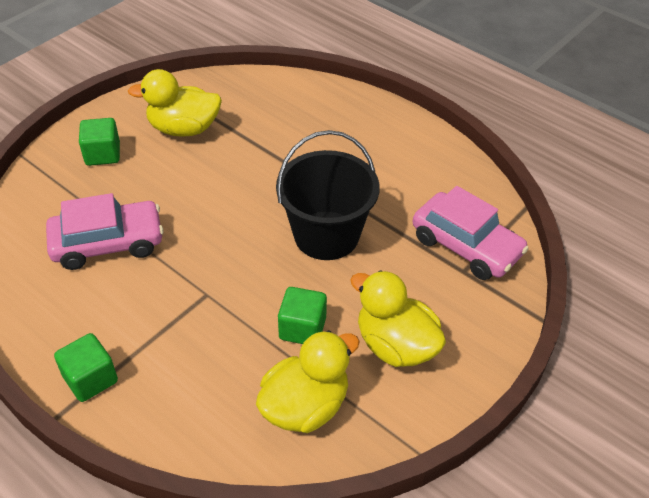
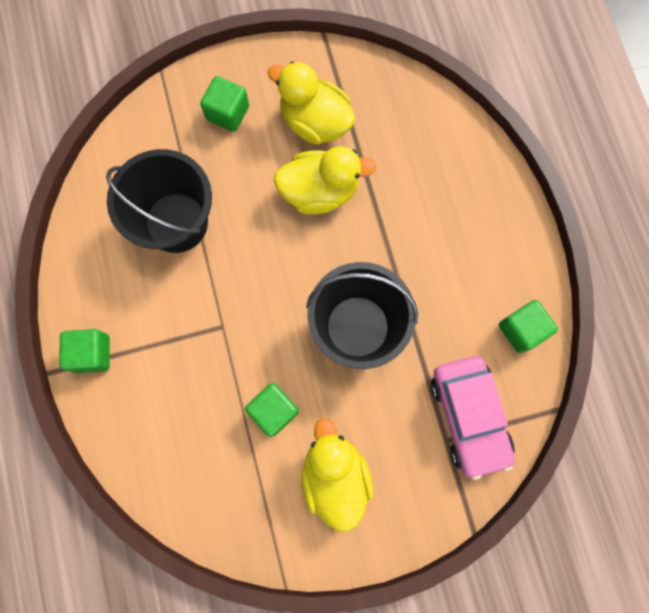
camera: 35 degrees right, 30 degrees up
pink car [46,193,164,270] -> black bucket [106,149,212,253]
yellow duck [256,330,360,433] -> yellow duck moved to [274,146,376,214]
none -> green cube [499,300,558,353]

